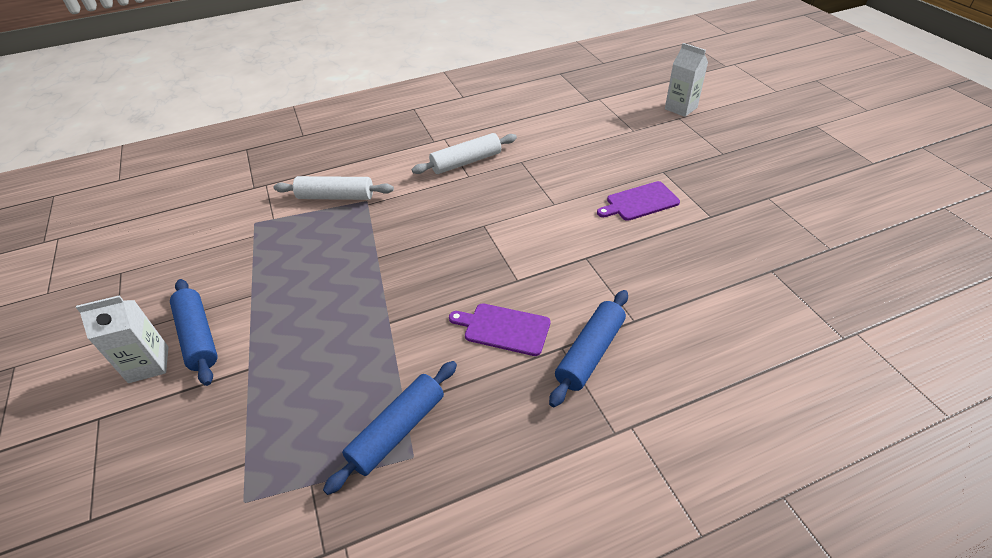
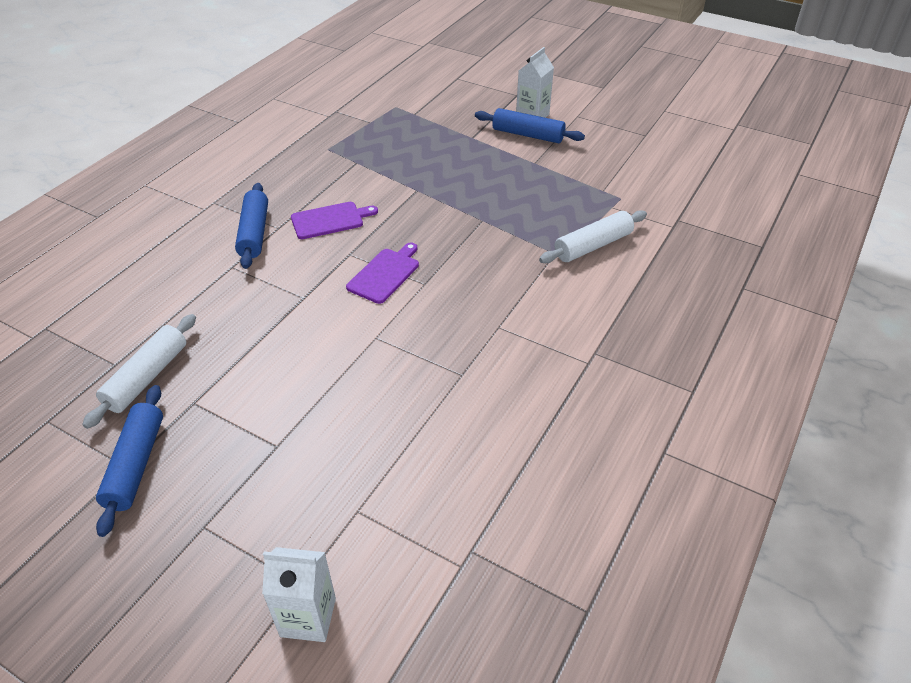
camera: 140 degrees right, 0 degrees up
blue rolling pin [323,361,457,495] -> blue rolling pin moved to [96,385,163,537]
white rolling pin [412,133,517,174] -> white rolling pin moved to [82,314,196,429]
purple cutting board [597,181,680,221] -> purple cutting board moved to [346,242,419,304]

